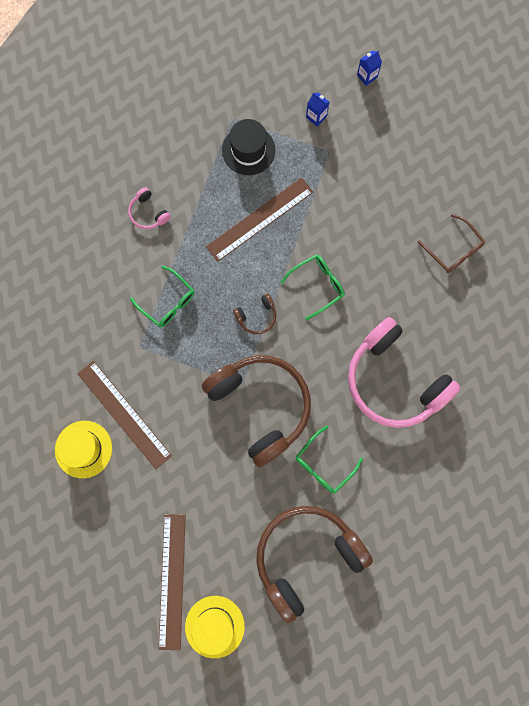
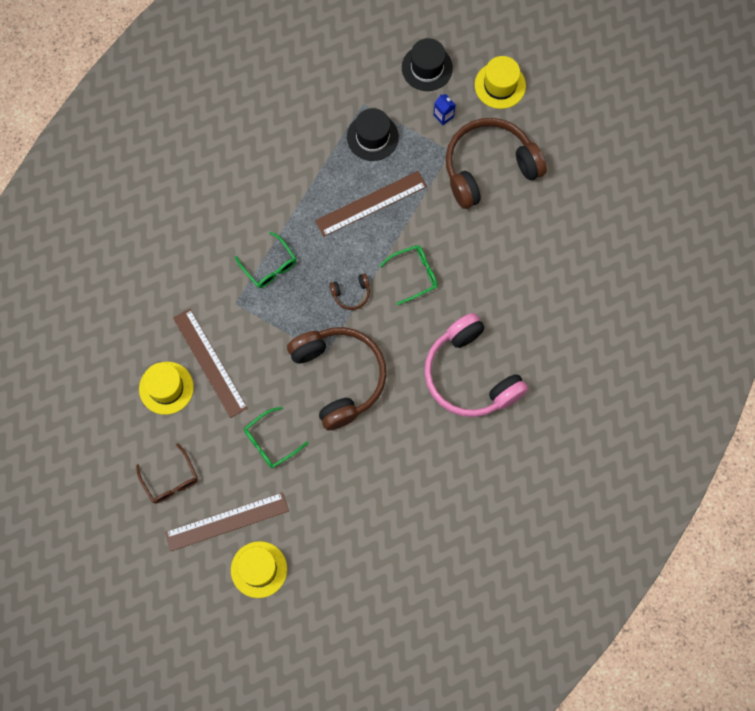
camera: 10 degrees right, 5 degrees down
pink headphones [128,187,171,229] -> none
brown ruler [159,514,186,650] -> brown ruler turned 60 degrees clockwise [165,492,289,551]
brown headphones [256,506,373,623] -> brown headphones moved to [446,118,547,209]
green glasses [296,425,363,494] -> green glasses moved to [244,407,308,468]
blue carton [357,51,382,86] -> yellow hat [475,56,526,109]
brown glasses [418,214,485,273] -> brown glasses moved to [136,443,198,504]
none -> black hat [402,38,453,91]

